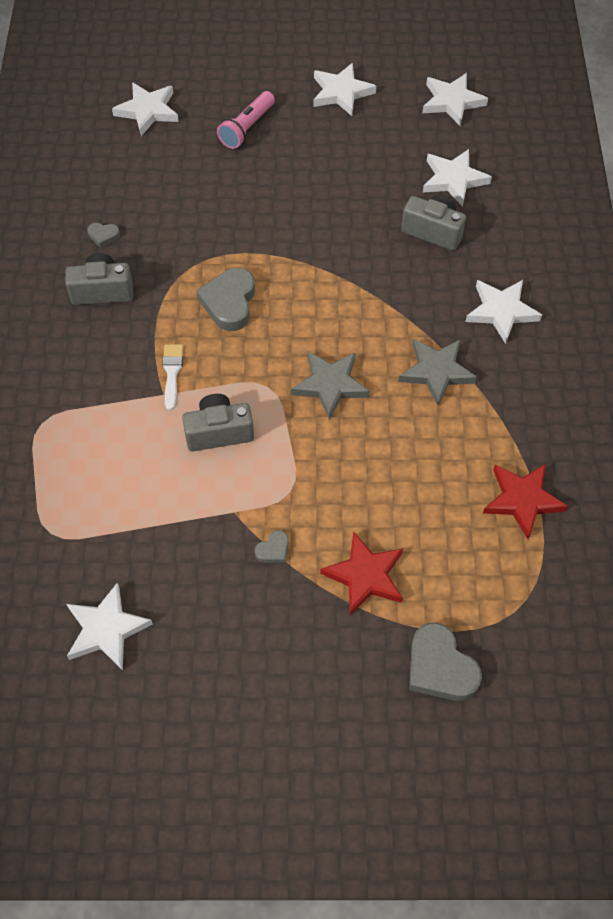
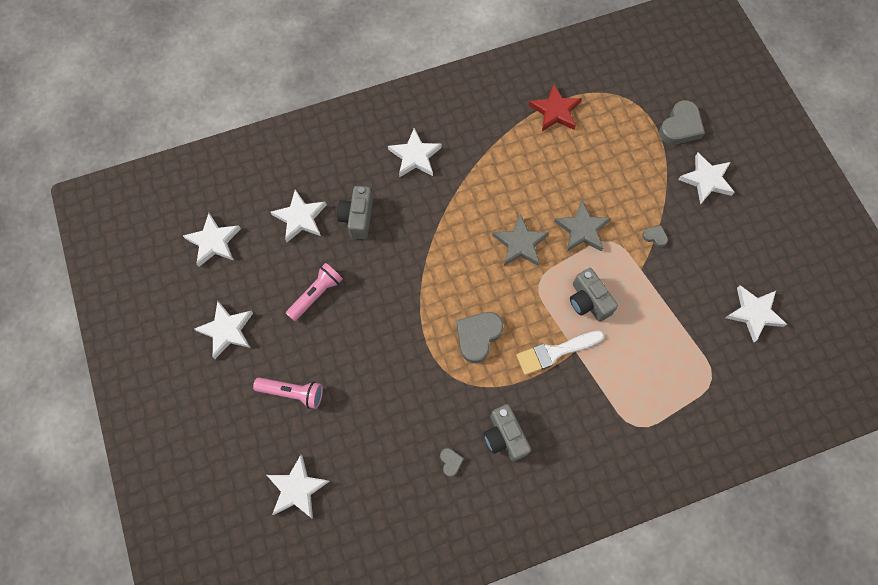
camera: 110 degrees left, 10 degrees up
white brush [162,344,183,410] -> white brush [516,331,604,375], size x1.56
grey heart [196,267,255,331] -> grey heart turned 135 degrees clockwise [456,312,503,363]
red star [320,531,403,615] -> none
grey star [398,338,478,406] -> grey star moved to [554,200,611,252]
none -> pink flashlight [286,263,343,321]
none -> white star [678,153,735,205]

